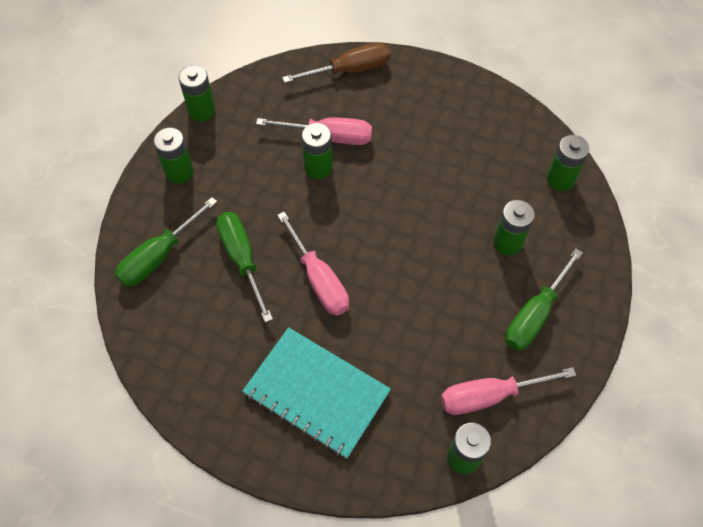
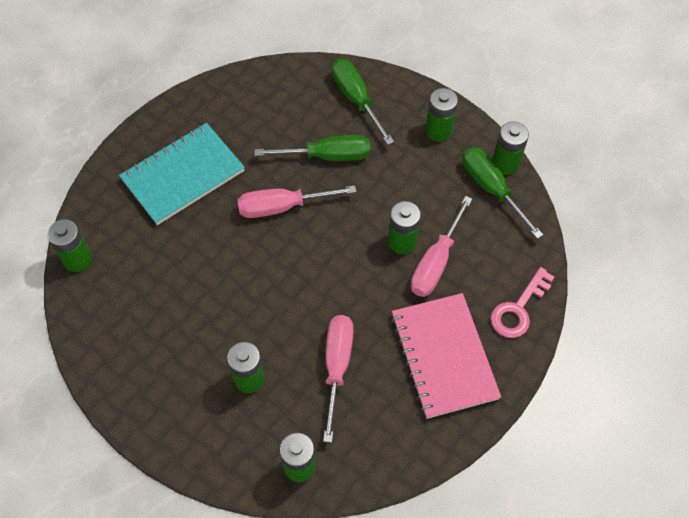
camera: 110 degrees right, 0 degrees up
brown screwdriver [282,43,390,83] -> pink key [491,267,554,338]
pink screwdriver [441,367,576,415] -> pink screwdriver moved to [323,315,354,443]
green screwdriver [505,249,583,351] -> green screwdriver moved to [462,147,543,239]
none -> pink notebook [391,293,501,419]

